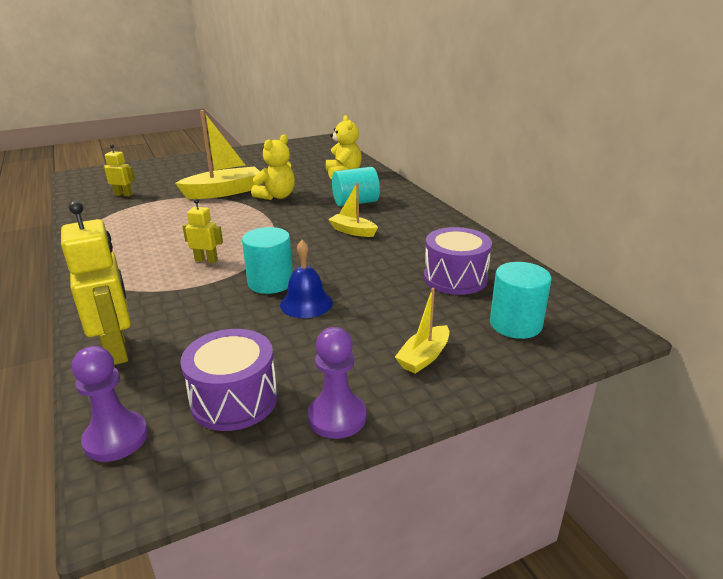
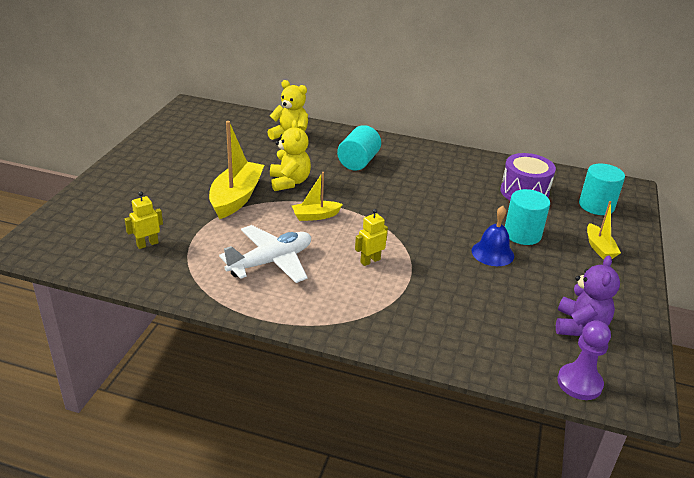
camera: 50 degrees left, 5 degrees up
yellow robot [61,201,131,365] -> none
purple drum [180,329,278,431] -> purple teddy bear [556,255,620,336]
turquoise cylinder [242,227,293,294] -> turquoise cylinder moved to [505,189,550,245]
purple pawn [308,327,366,439] -> none
yellow boat [328,183,378,237] -> yellow boat moved to [292,172,343,221]
none -> white plane [219,225,311,283]

